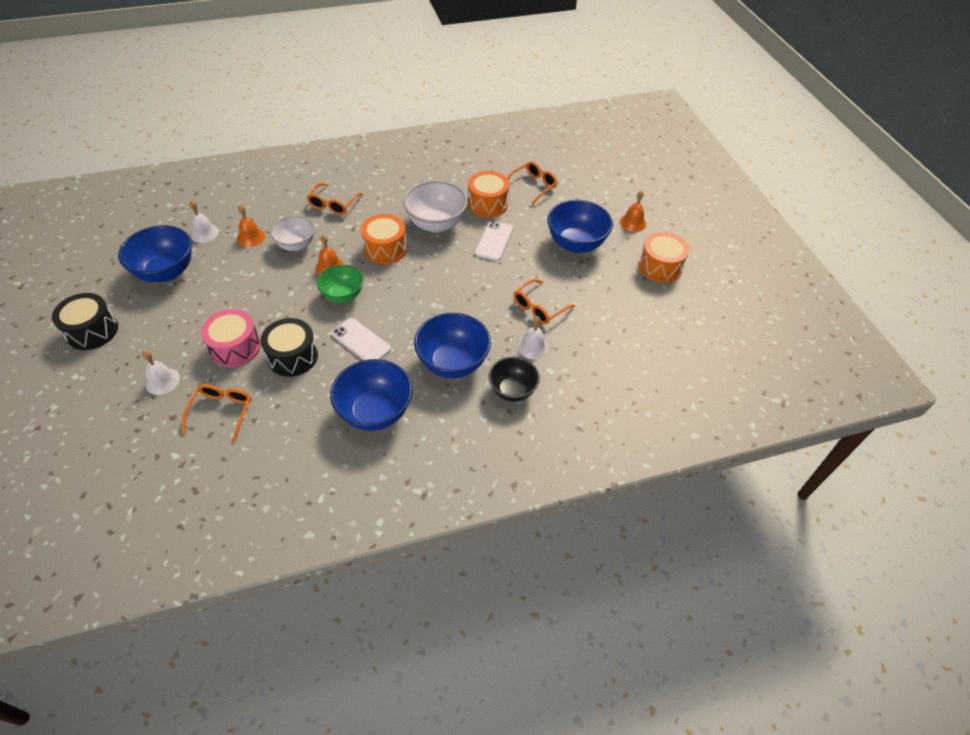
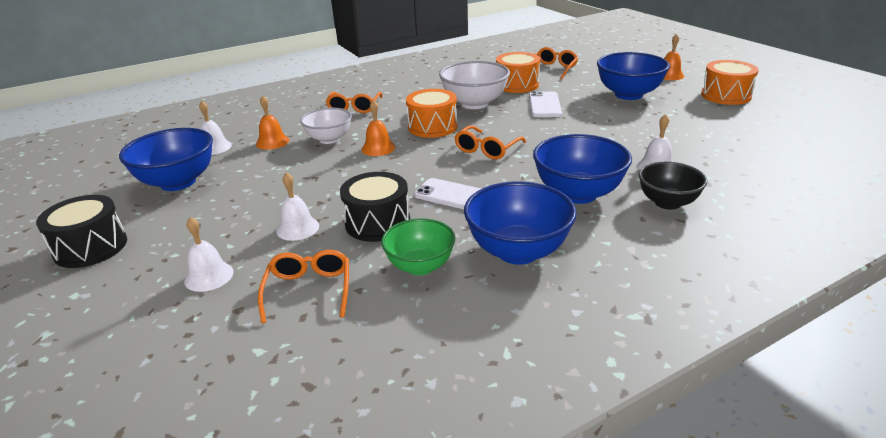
camera: 10 degrees left, 20 degrees down
pink drum [201,309,261,367] -> white bell [276,172,319,241]
green bowl [317,265,363,303] -> green bowl moved to [381,219,455,275]
orange glasses [514,279,575,324] -> orange glasses moved to [454,125,526,160]

